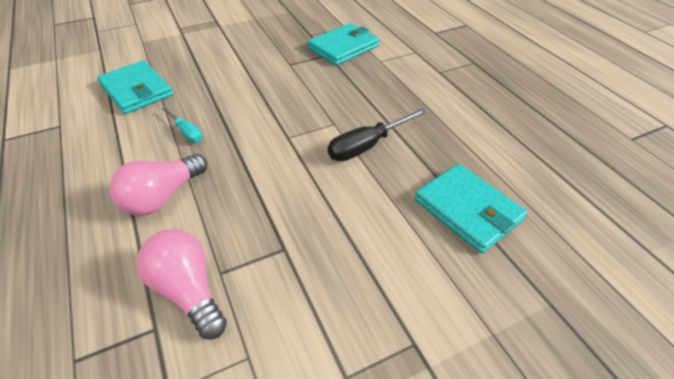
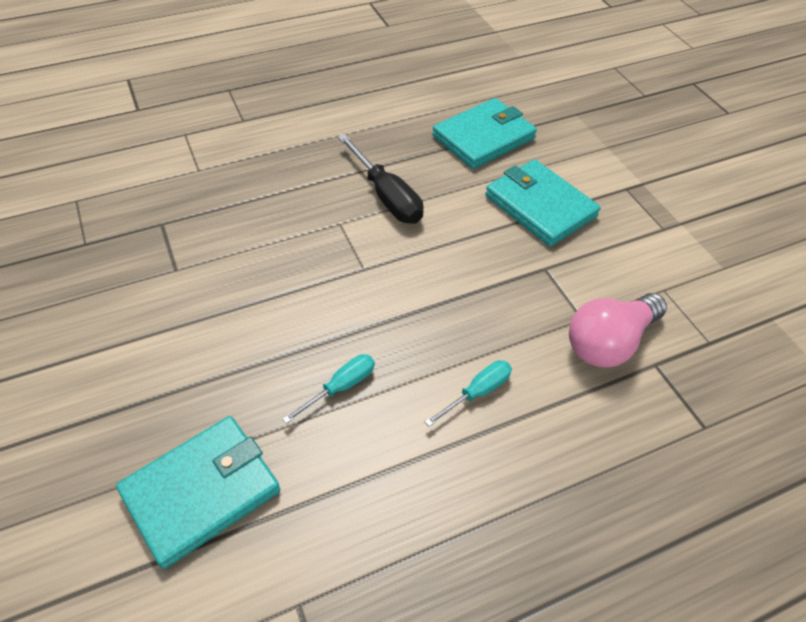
camera: 90 degrees left, 5 degrees up
pink light bulb [109,154,207,216] -> turquoise screwdriver [425,360,512,427]
turquoise wallet [308,23,380,65] -> turquoise wallet moved to [485,159,601,247]

